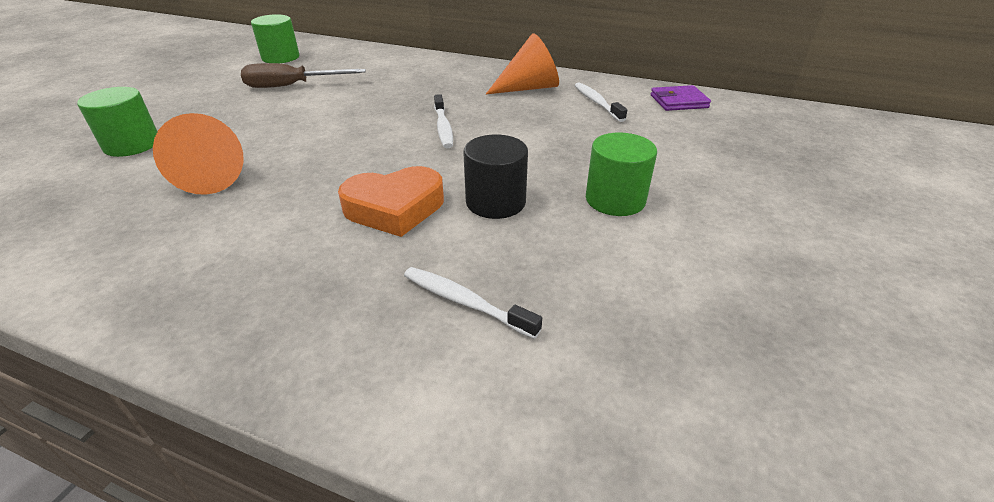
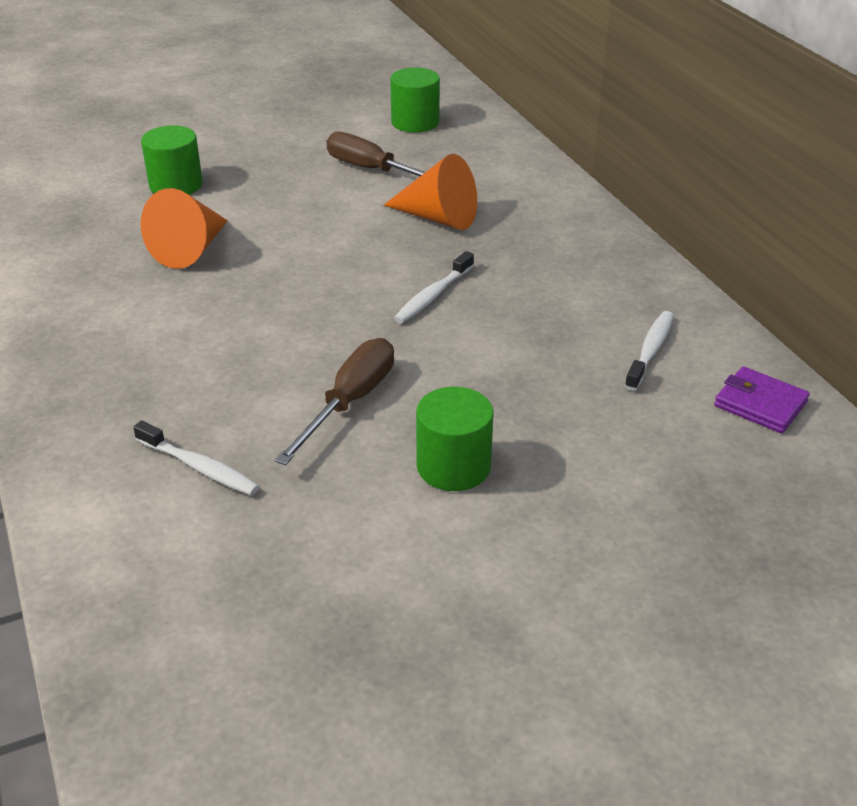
camera: 45 degrees right, 0 degrees up
orange heart [338,166,444,237] -> none
white toothbrush [404,267,542,339] -> white toothbrush turned 135 degrees clockwise [133,421,259,496]
black cylinder [463,135,528,219] -> brown screwdriver [275,338,394,465]
orange cone [486,33,559,94] -> orange cone moved to [384,154,477,230]

